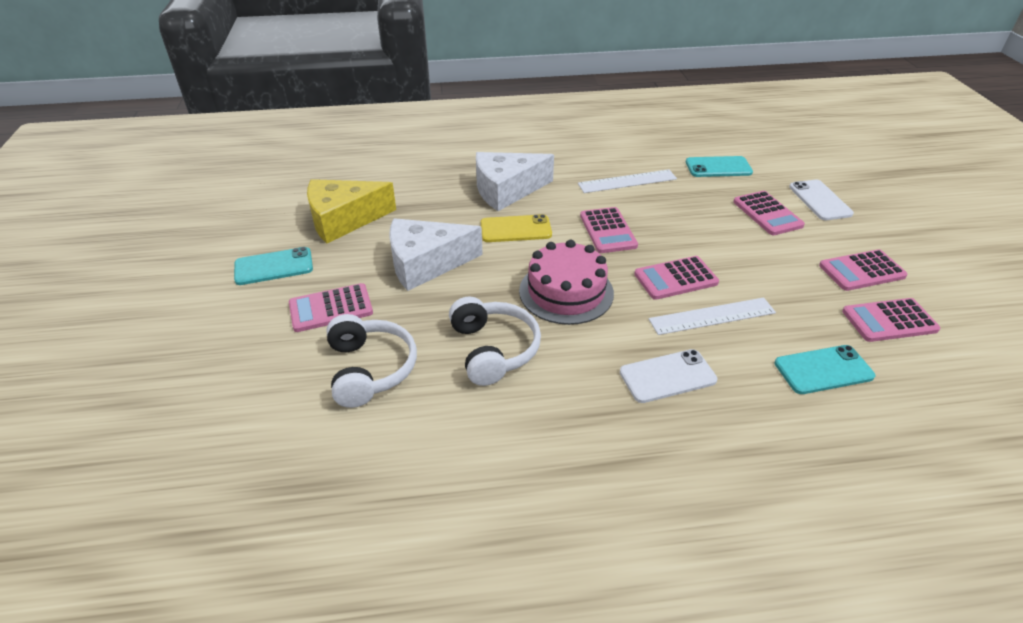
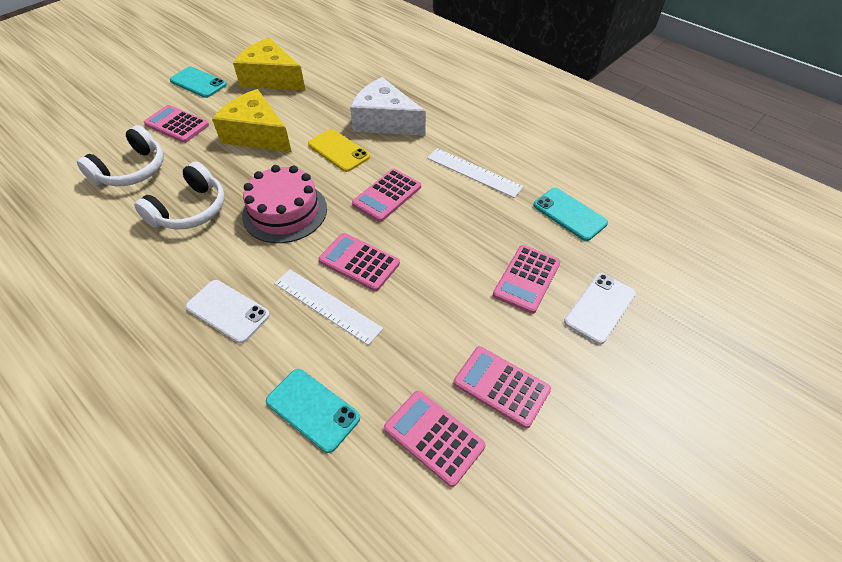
camera: 50 degrees right, 10 degrees up
white cheese [389,218,483,291] -> yellow cheese [212,89,292,152]

